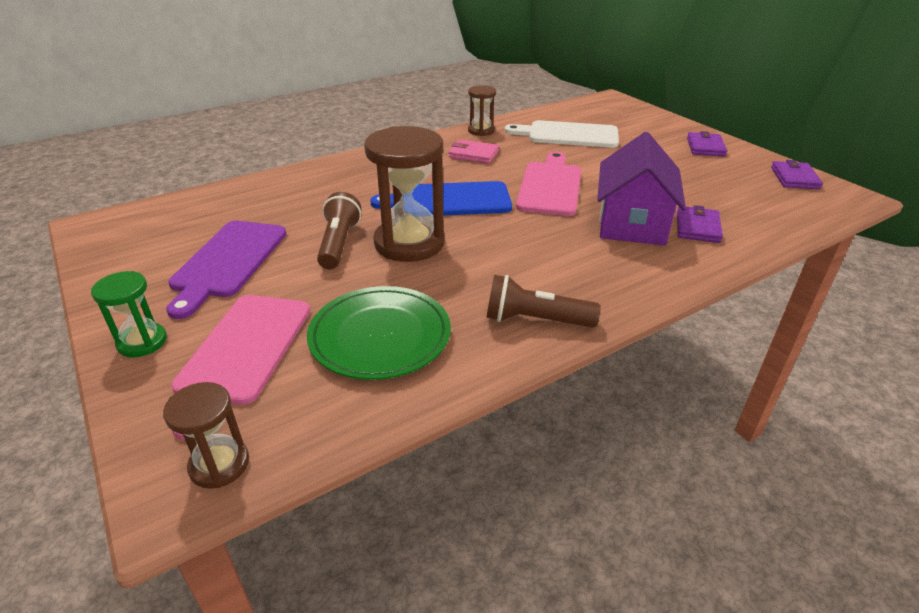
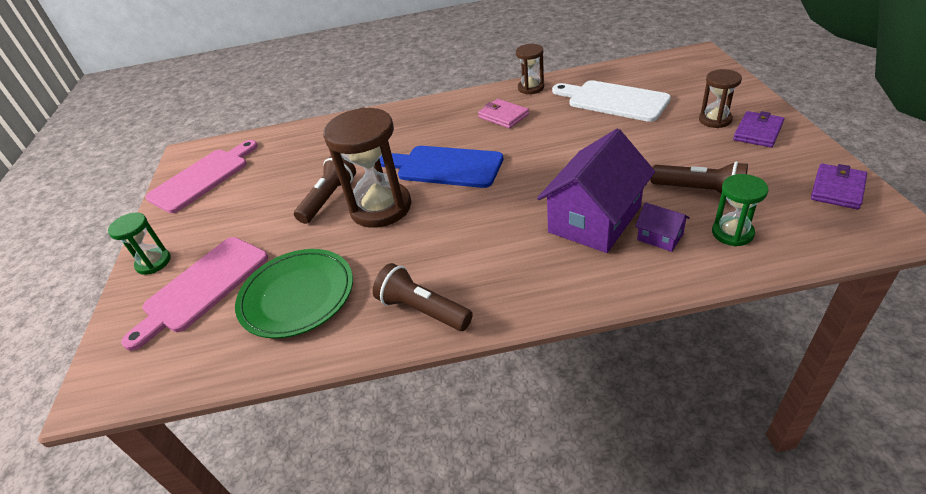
camera: 30 degrees right, 5 degrees up
brown hourglass [163,382,249,489] -> brown hourglass moved to [699,69,742,128]
purple cutting board [166,221,286,319] -> none
pink cutting board [516,152,581,216] -> pink cutting board moved to [145,140,258,213]
purple wallet [677,205,723,243] -> purple house [635,202,690,252]
none -> brown flashlight [651,161,748,194]
none -> green hourglass [712,174,769,246]

